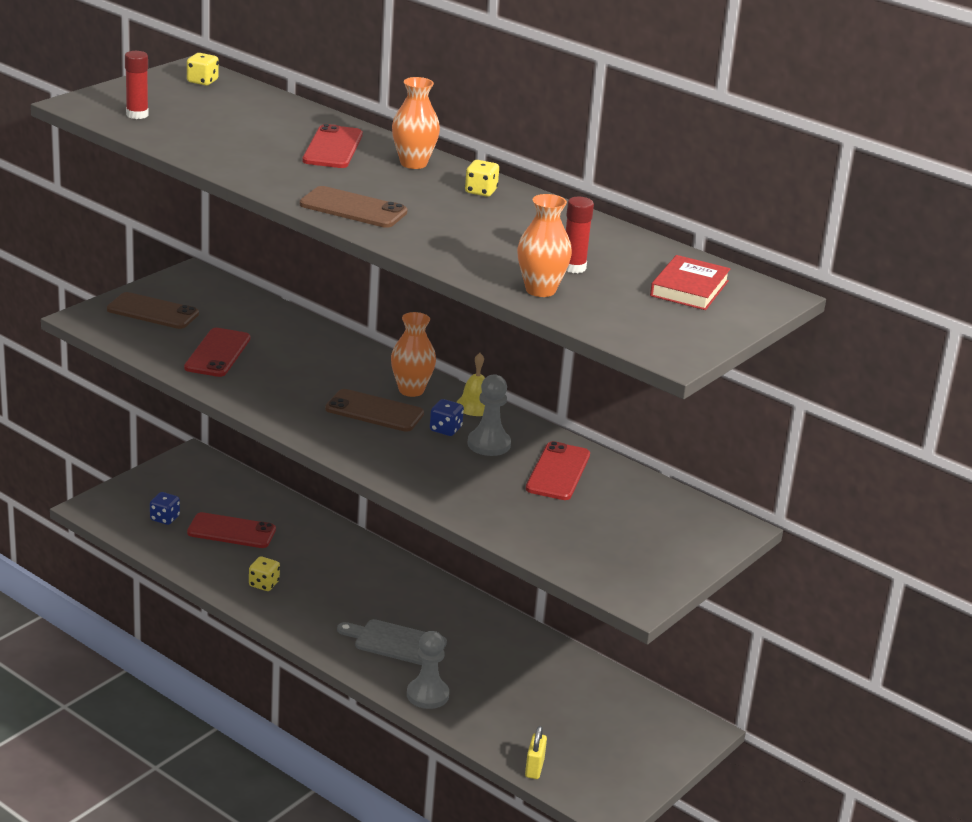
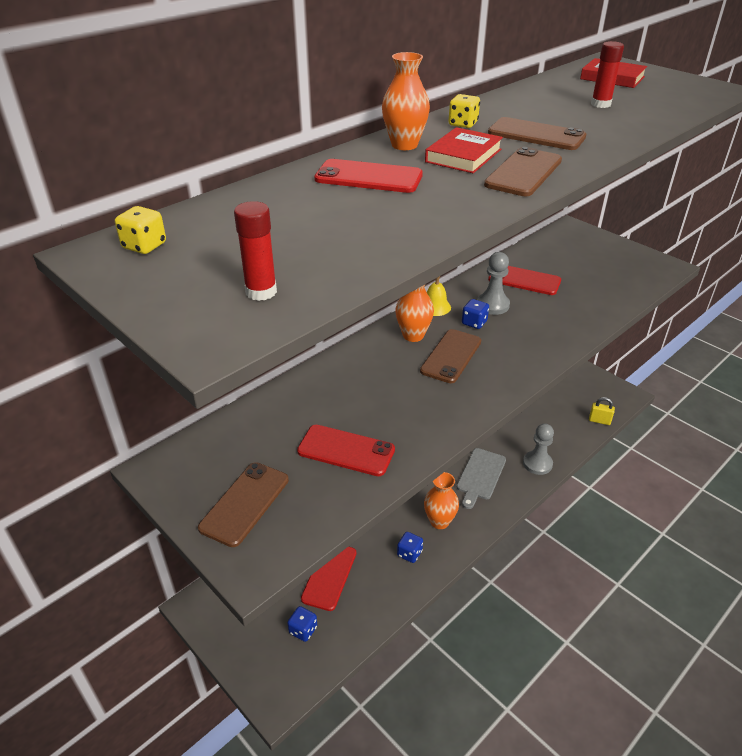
camera: 80 degrees left, 10 degrees up
yellow dice [249,556,280,591] -> blue dice [397,532,423,563]
orange vase [517,194,572,297] -> orange vase moved to [424,472,459,529]
none -> red book [425,127,503,173]
none -> brown phone [488,117,586,150]

